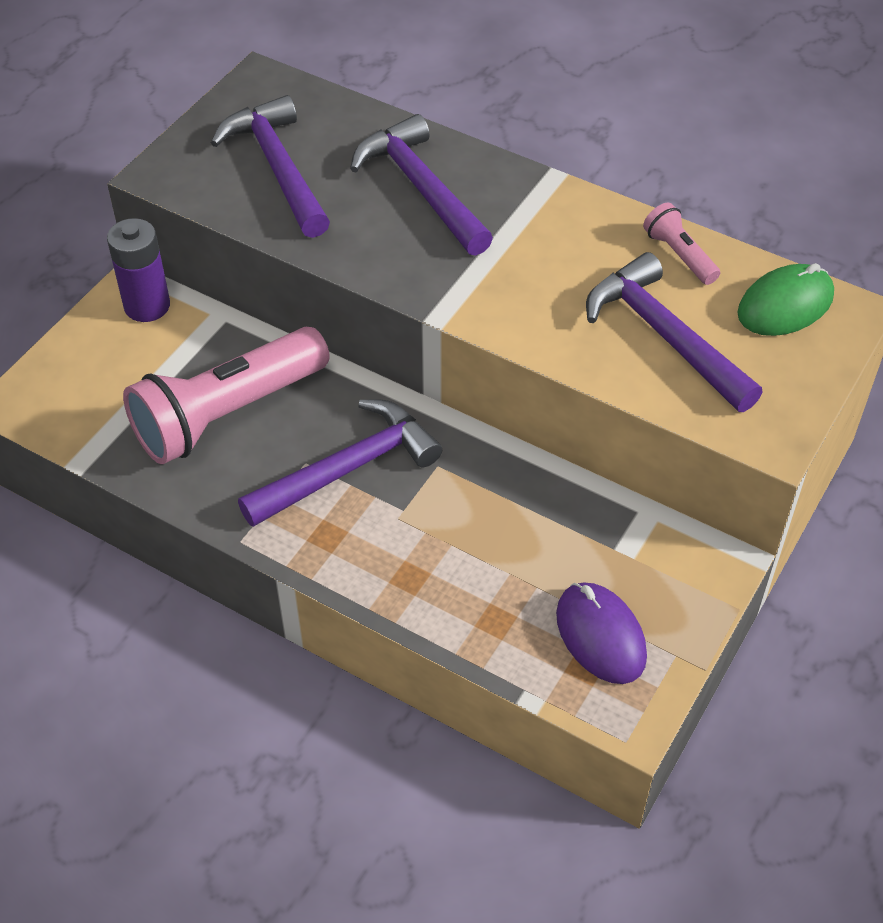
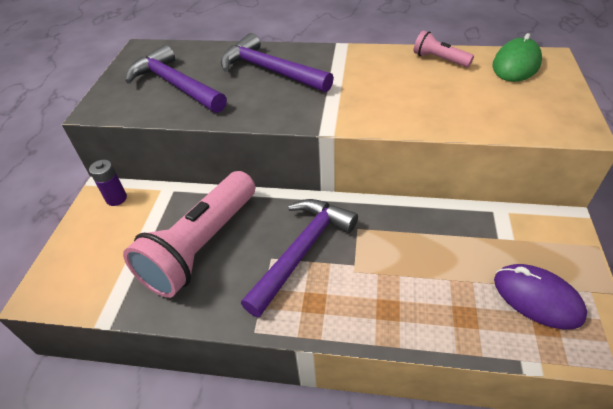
camera: 20 degrees left, 5 degrees down
purple battery [107,218,170,322] -> purple battery [89,160,127,206], size x0.65
purple hammer [586,252,762,412] -> none

